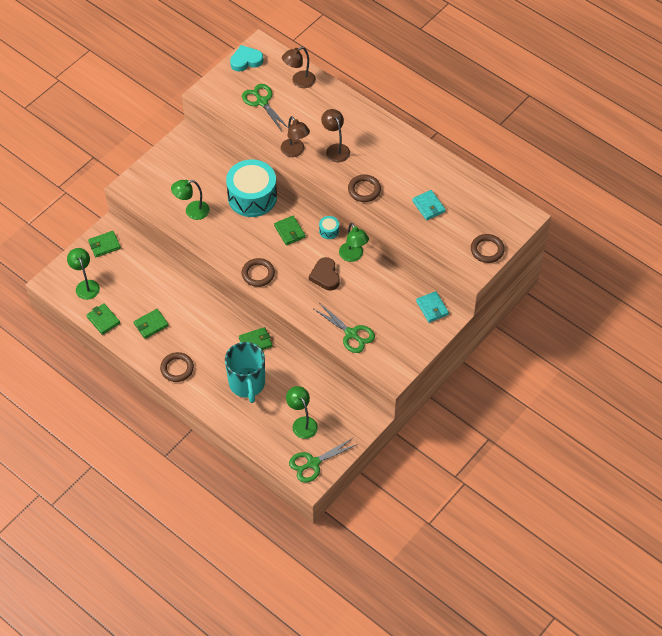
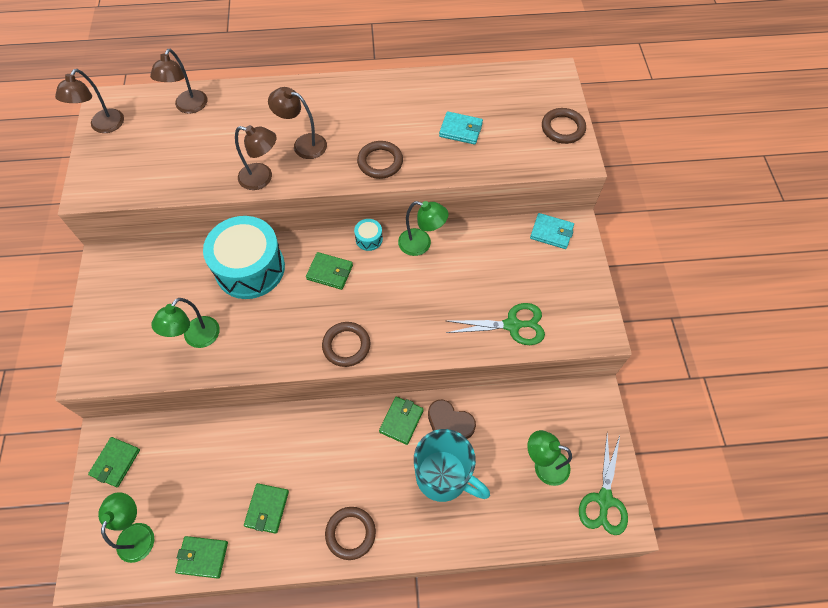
camera: 45 degrees left, 5 degrees up
green lamp [67,248,100,300] -> green lamp turned 75 degrees clockwise [98,492,154,563]
turquoise heart [230,45,263,72] -> brown lamp [55,69,124,133]
green scissors [242,84,288,131] -> none
brown heart [309,257,340,291] -> brown heart moved to [428,399,476,439]

